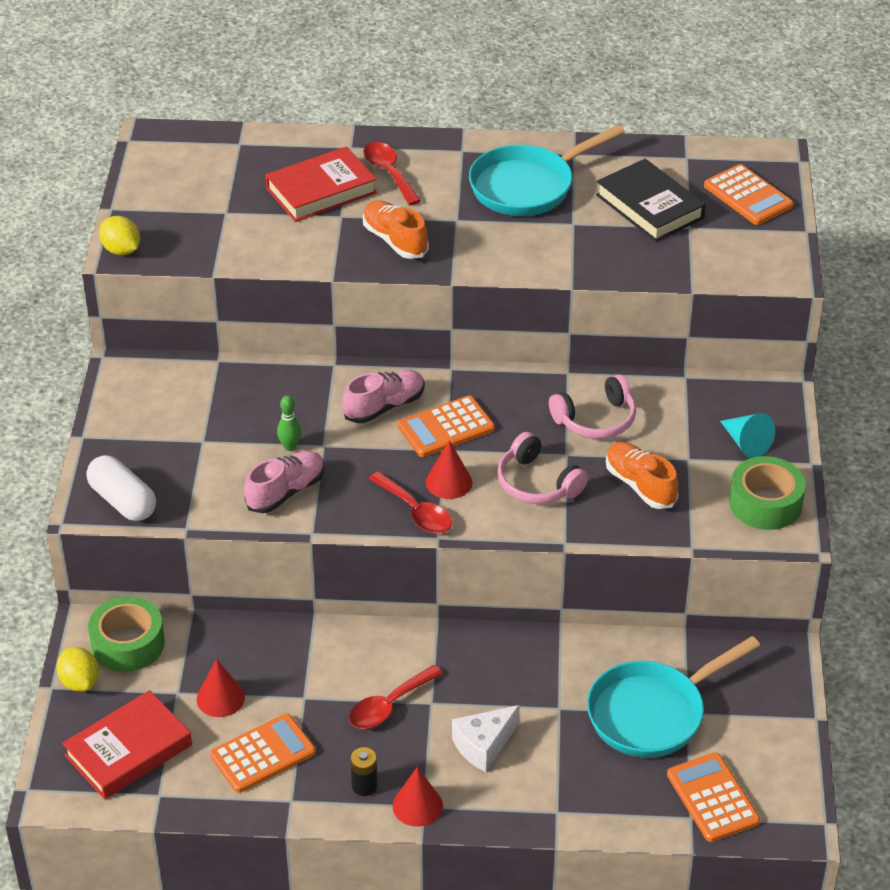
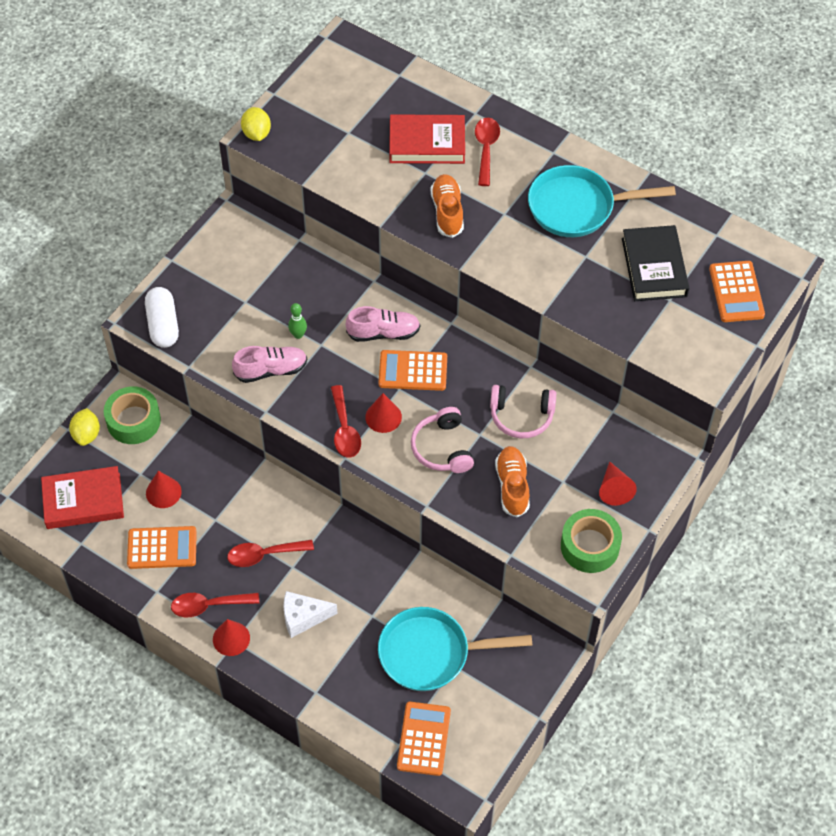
camera: 30 degrees right, 15 degrees up
black battery [350,747,378,796] -> red spoon [171,593,259,617]
turquoise cone [720,413,775,458] -> red cone [599,461,637,506]

